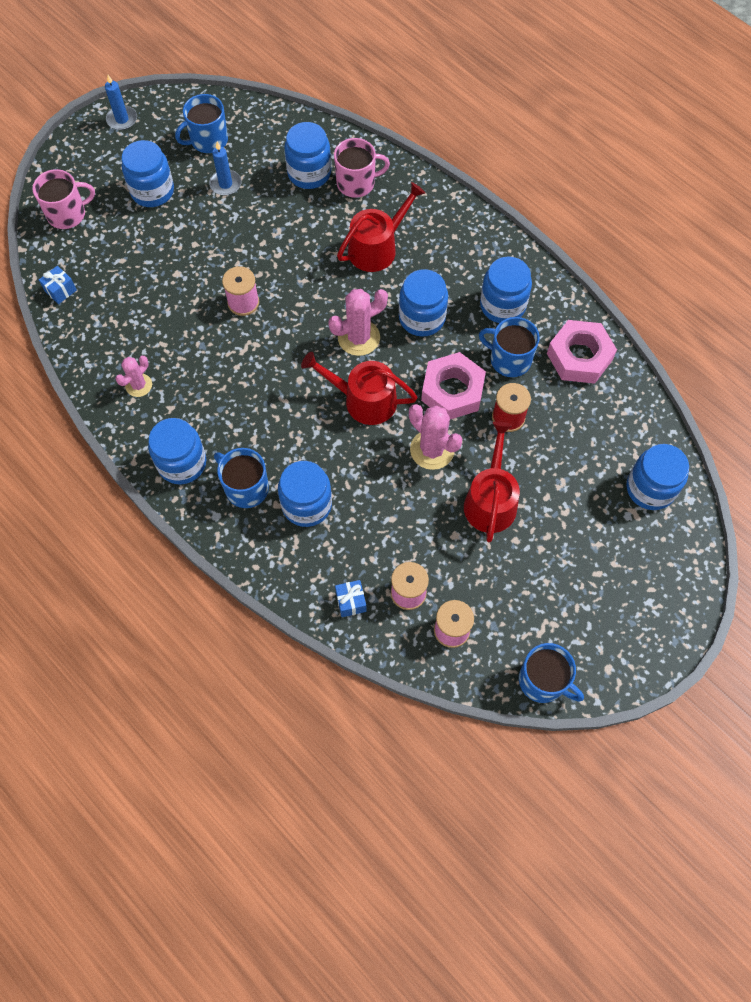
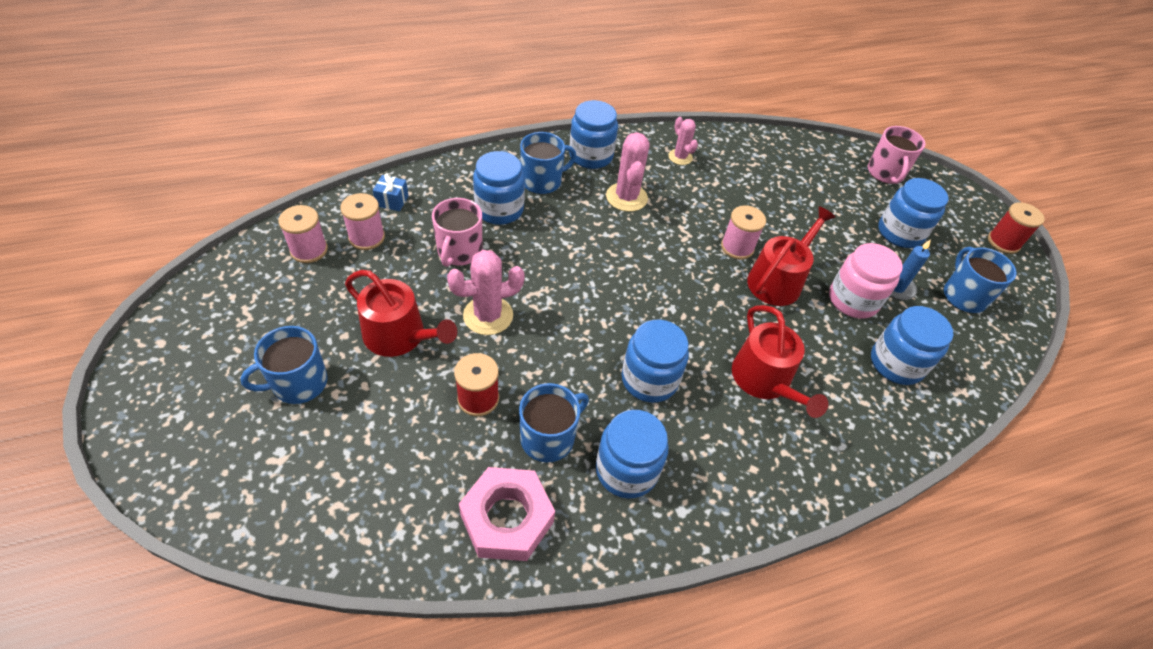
camera: 110 degrees right, 15 degrees down
blue gift [39,266,77,304] -> none
blue candle [105,75,137,130] -> red spool [988,202,1045,254]
red watering can [301,352,418,425] -> red watering can moved to [747,206,836,306]
pink cactus [328,289,388,356] -> pink cactus moved to [606,132,650,212]
pink mug [334,138,390,198] -> pink mug moved to [432,198,482,267]
pink nut [421,352,486,419] -> none
blue mug [519,643,584,703] -> blue mug moved to [240,326,328,404]
blue jar [627,444,689,510] -> none
none -> pink jar [829,243,903,319]

